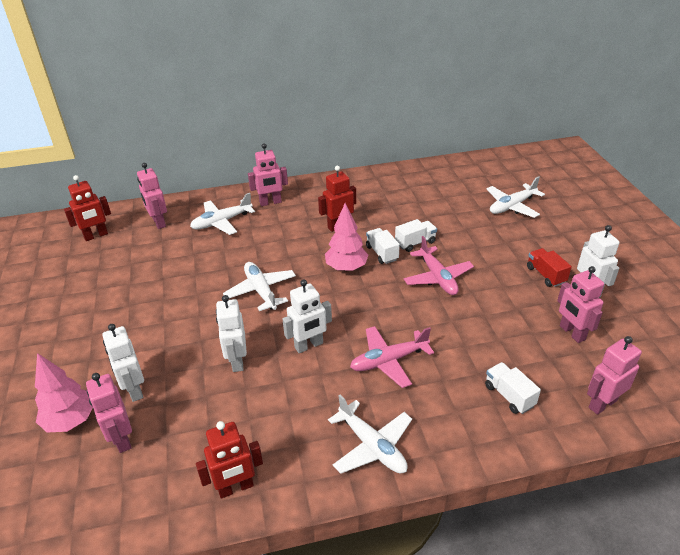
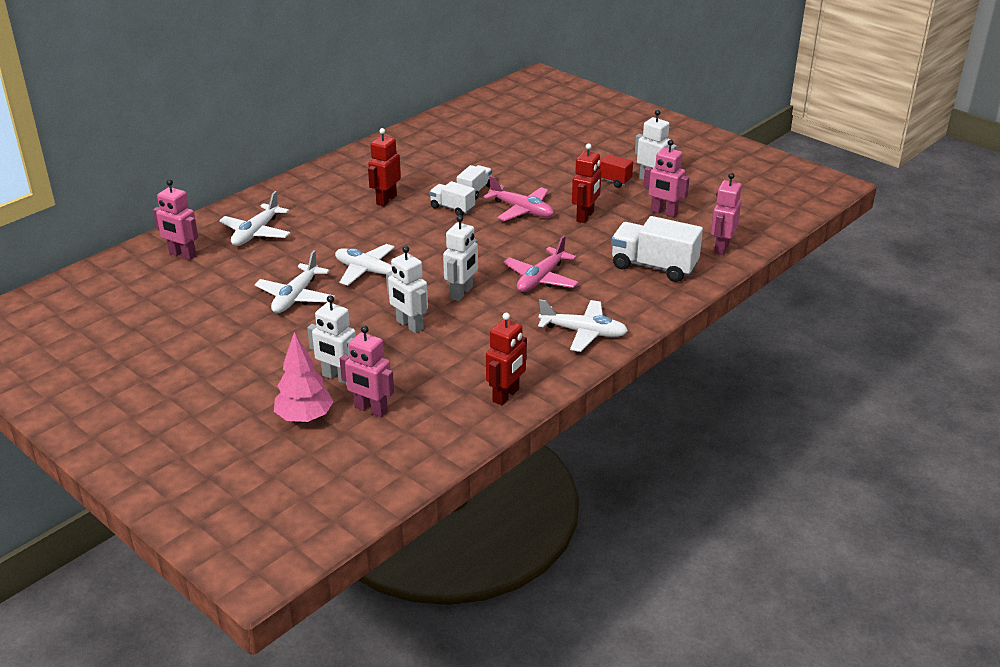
camera: 35 degrees left, 5 degrees down
red robot [64,175,111,241] -> red robot moved to [572,143,602,223]
pink robot [248,143,288,206] -> none
pink tree [325,203,368,271] -> none
white truck [485,362,541,414] -> white truck [611,216,703,282], size x1.75
white plane [487,176,545,218] -> white plane moved to [255,250,335,313]

